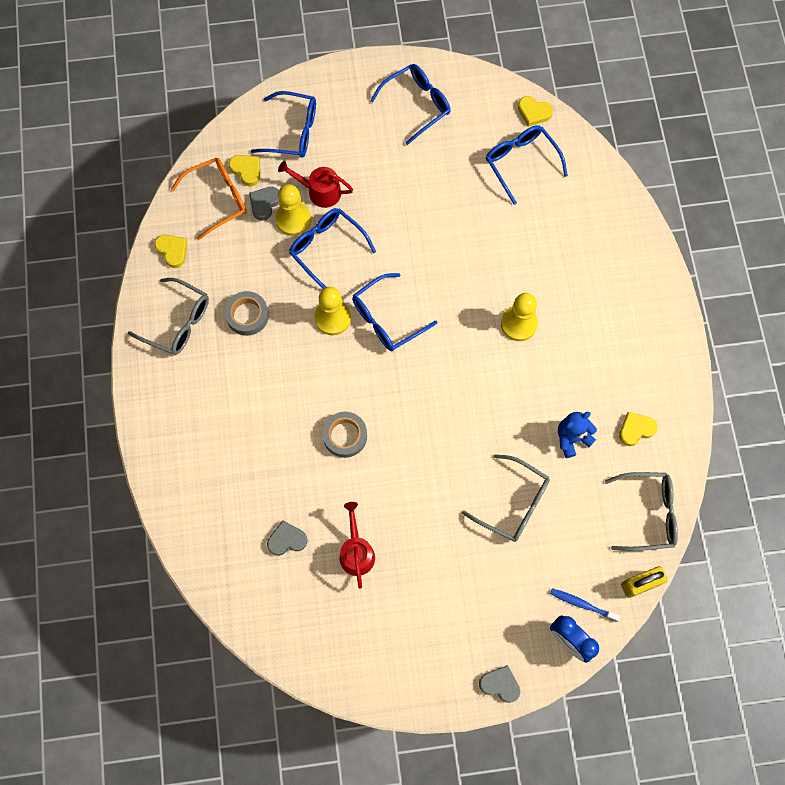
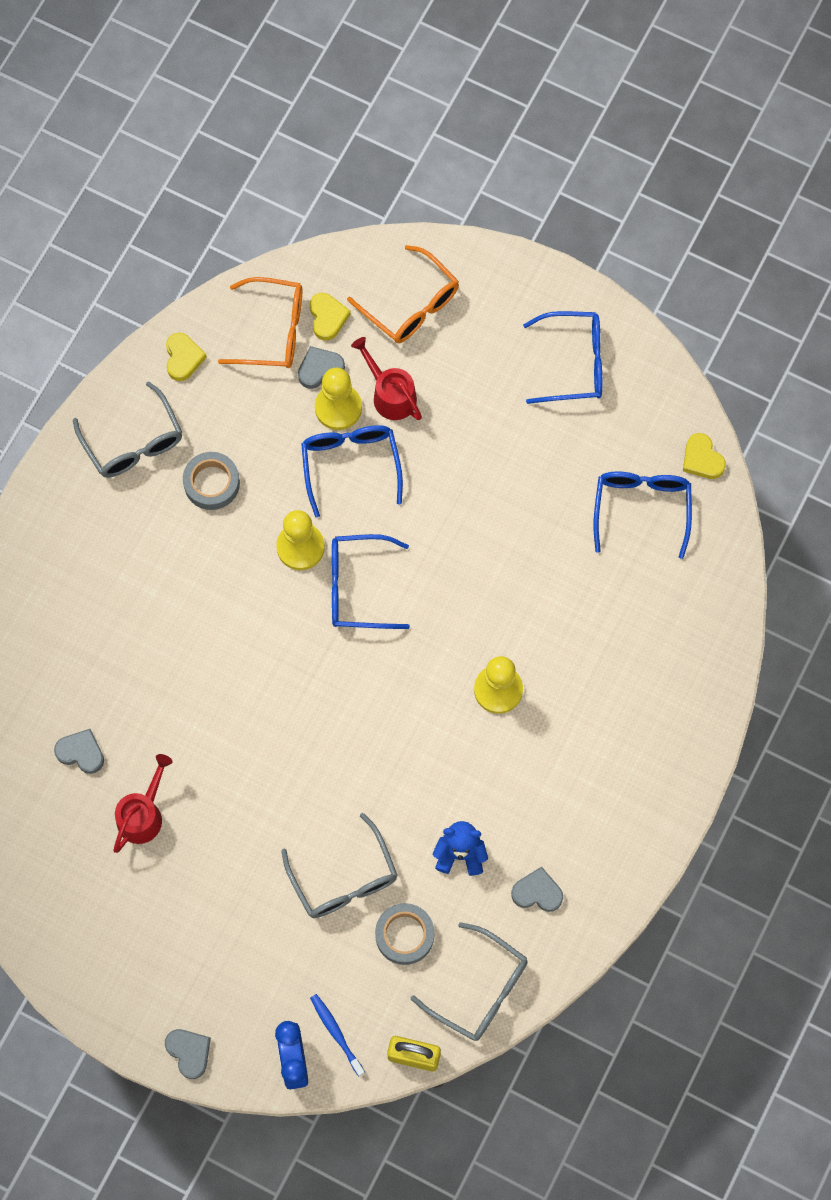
camera: 35 degrees right, 0 degrees up
blue glasses [251,91,316,158] -> orange glasses [347,245,459,343]
grey tape [322,412,367,458] -> grey tape moved to [375,903,434,965]
yellow heart [619,412,657,446] -> grey heart [511,867,563,912]

